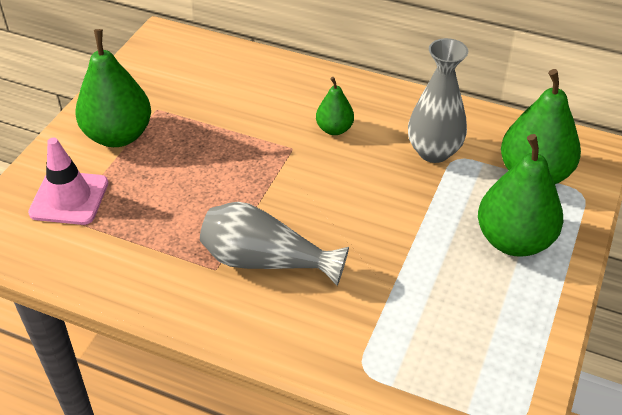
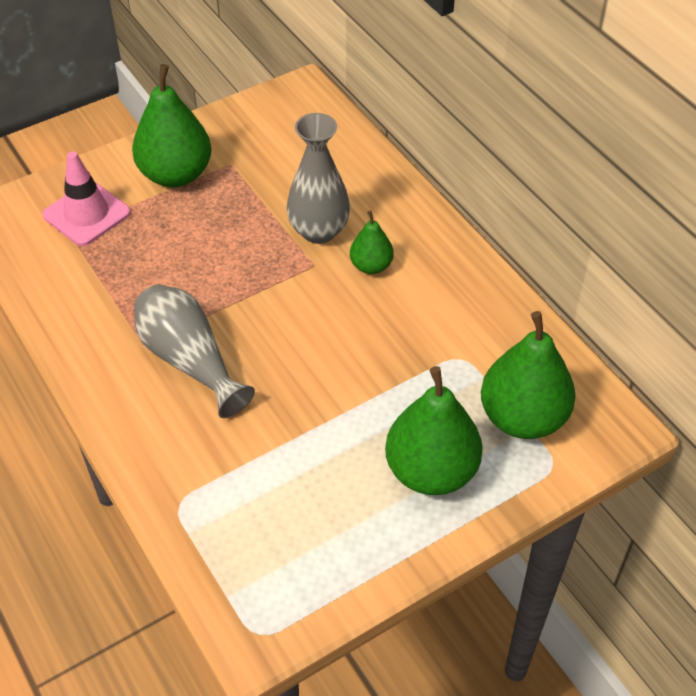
camera: 35 degrees right, 5 degrees up
grey vase [408,38,468,163] -> grey vase moved to [286,113,350,244]

